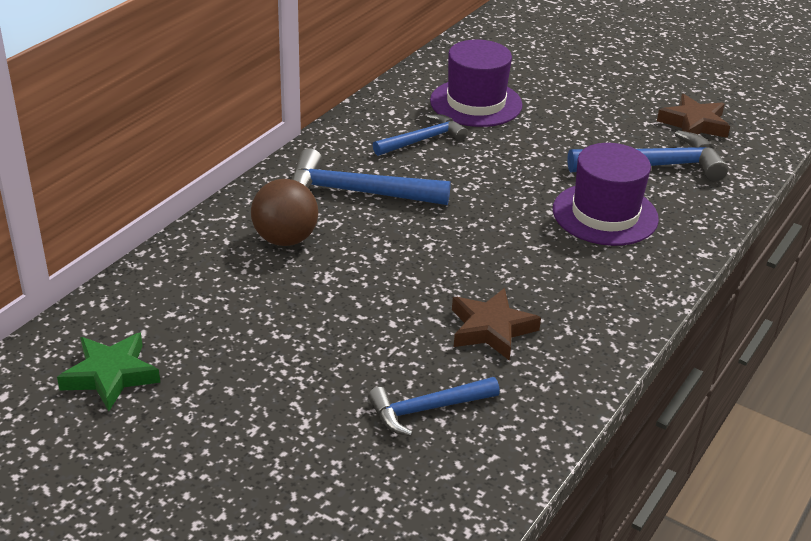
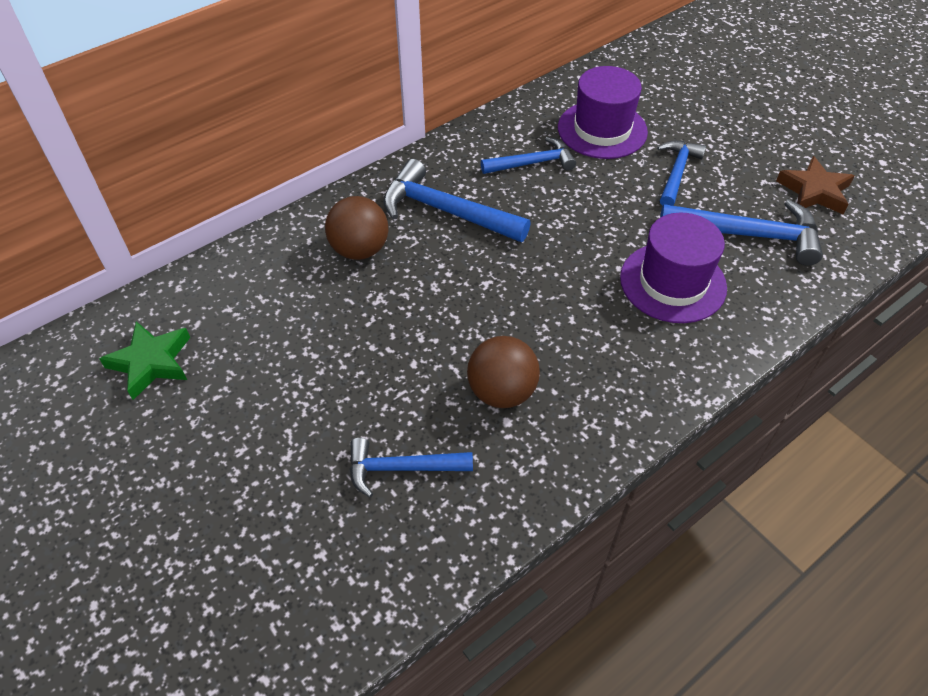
camera: 20 degrees right, 15 degrees up
brown star [452,288,541,360] -> brown ball [467,336,540,408]
none -> blue hammer [657,141,706,206]

